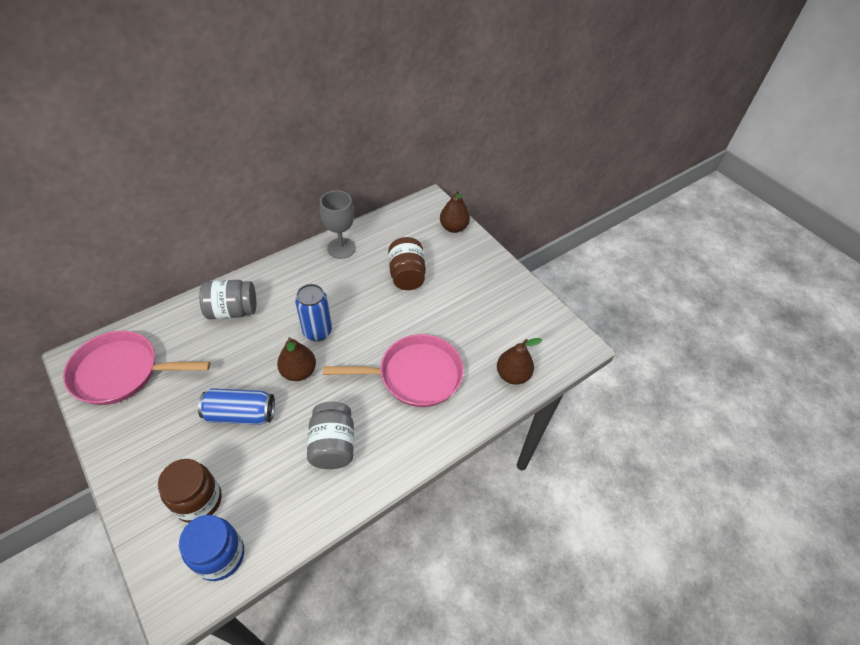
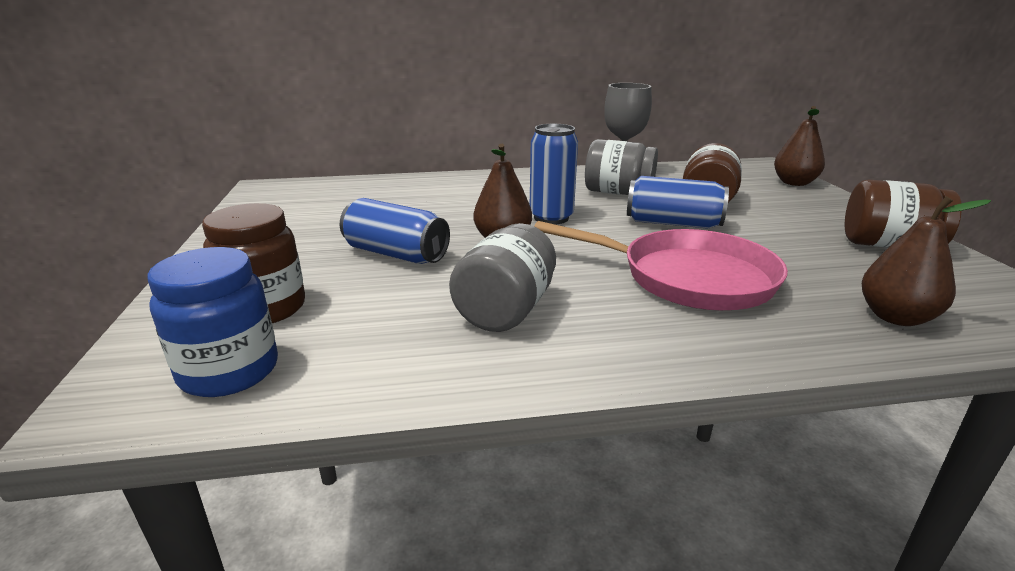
camera: 30 degrees right, 25 degrees down
pink pan [63,331,211,405] -> none
grey jar [199,280,256,319] -> grey jar moved to [585,139,658,195]
none -> blue can [627,176,729,229]
none -> brown jar [845,180,962,248]

